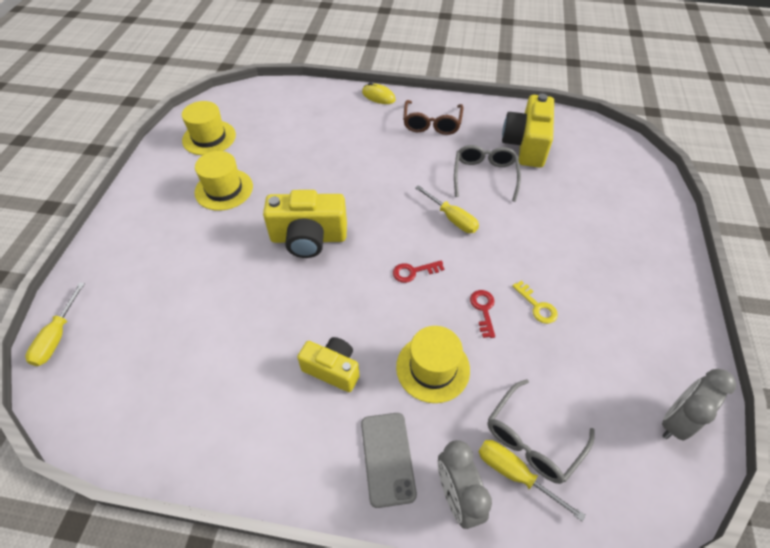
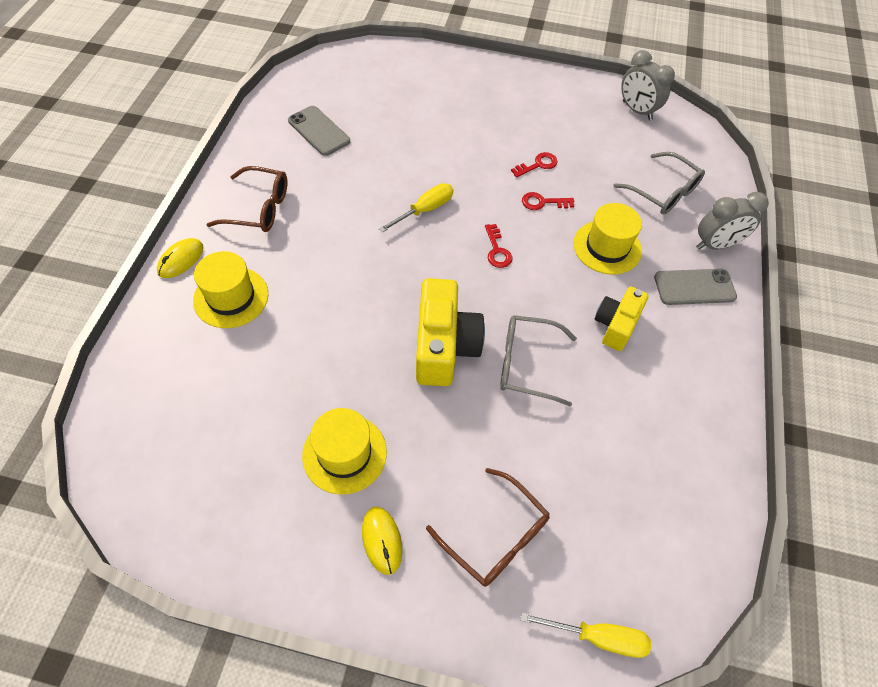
camera: 90 degrees left, 5 degrees up
yellow hat [182,101,236,156] -> yellow hat moved to [193,251,268,328]
grey glasses [454,145,521,202] -> grey glasses moved to [500,315,577,406]
yellow screwdriver [478,440,586,522] -> none
yellow camera [502,94,554,168] -> grey phone [288,106,350,156]
yellow key [512,281,558,324] -> red key [511,152,558,178]
none -> yellow mouse [362,507,402,575]
none -> brown glasses [426,468,550,587]

